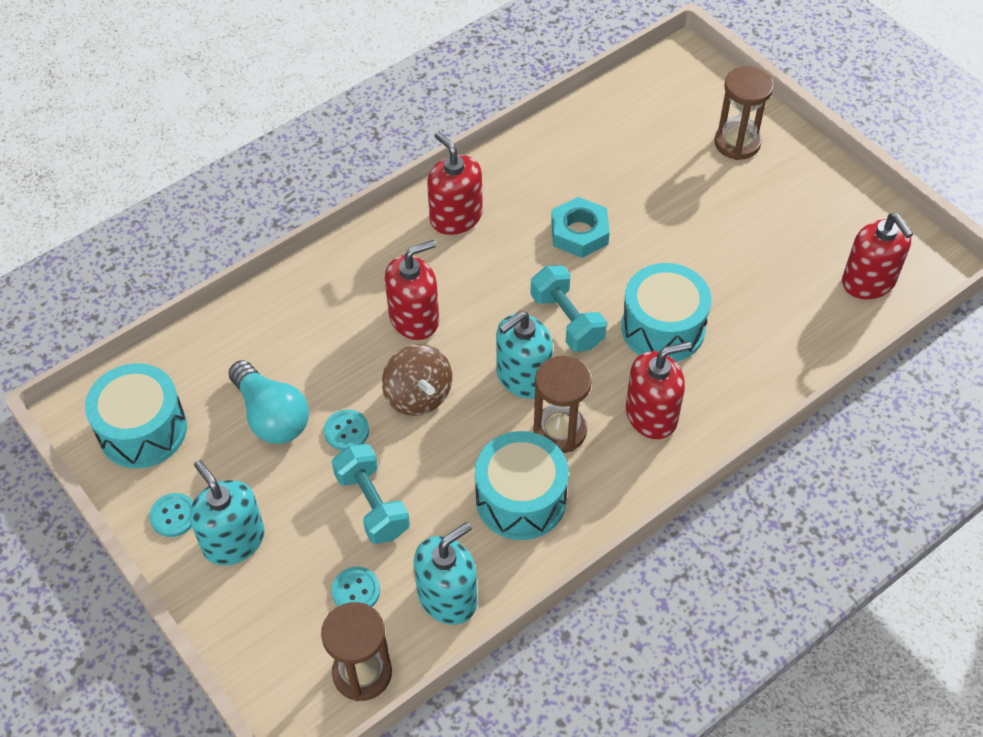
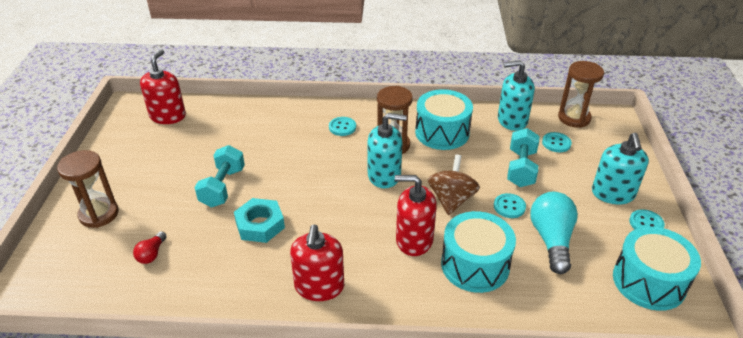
camera: 140 degrees left, 15 degrees down
turquoise dumbbell [530,265,607,352] -> turquoise dumbbell moved to [195,145,245,207]
turquoise drum [621,263,712,362] -> turquoise drum moved to [441,211,516,293]
red soap dispenser [626,341,692,439] -> turquoise button [329,117,356,136]
none -> red light bulb [133,231,167,264]

